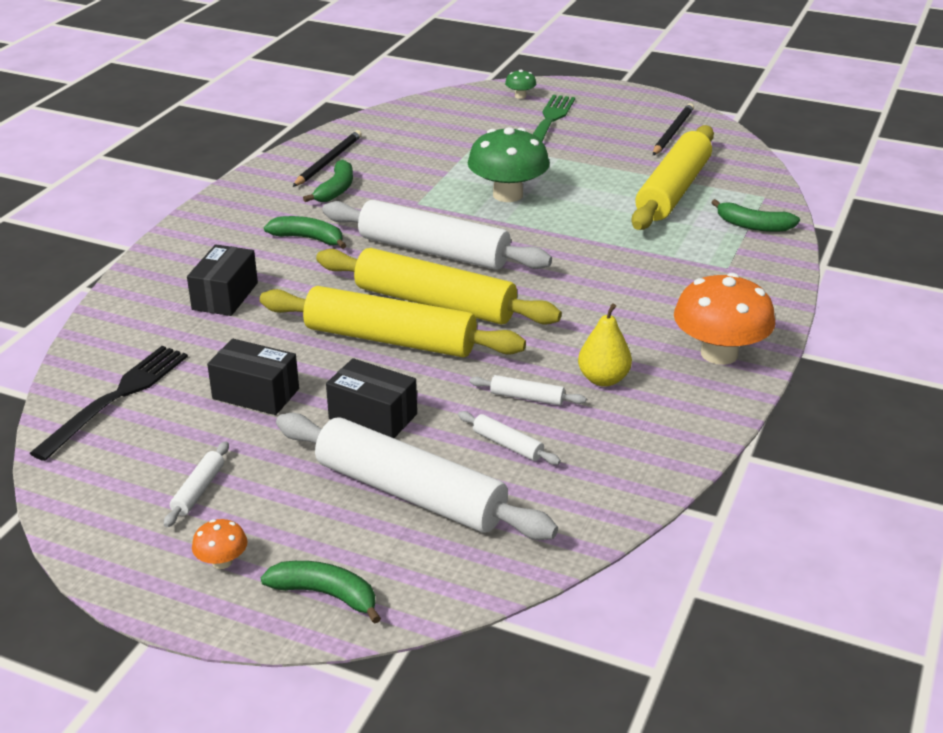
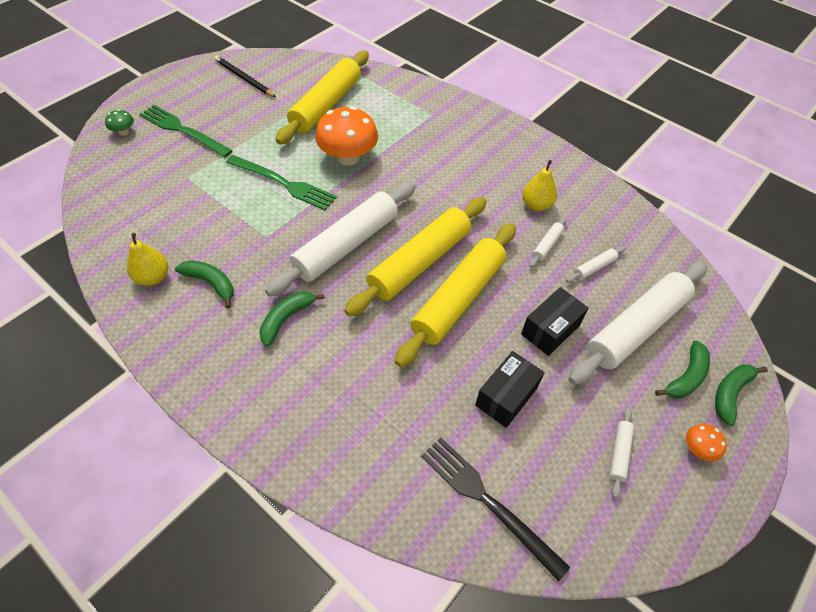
camera: 75 degrees left, 20 degrees up
white rolling pin [164,442,229,527] -> white rolling pin turned 75 degrees clockwise [610,407,634,498]
black box [187,244,258,316] -> none
black pencil [292,130,362,187] -> yellow pear [127,233,168,286]
green mushroom [468,127,550,202] -> green fork [226,155,337,210]
yellow rolling pin [631,125,714,230] -> yellow rolling pin turned 75 degrees clockwise [276,50,369,145]
orange mushroom [674,273,775,365] -> orange mushroom moved to [315,106,378,166]
green banana [711,199,800,232] -> green banana moved to [655,340,710,398]

